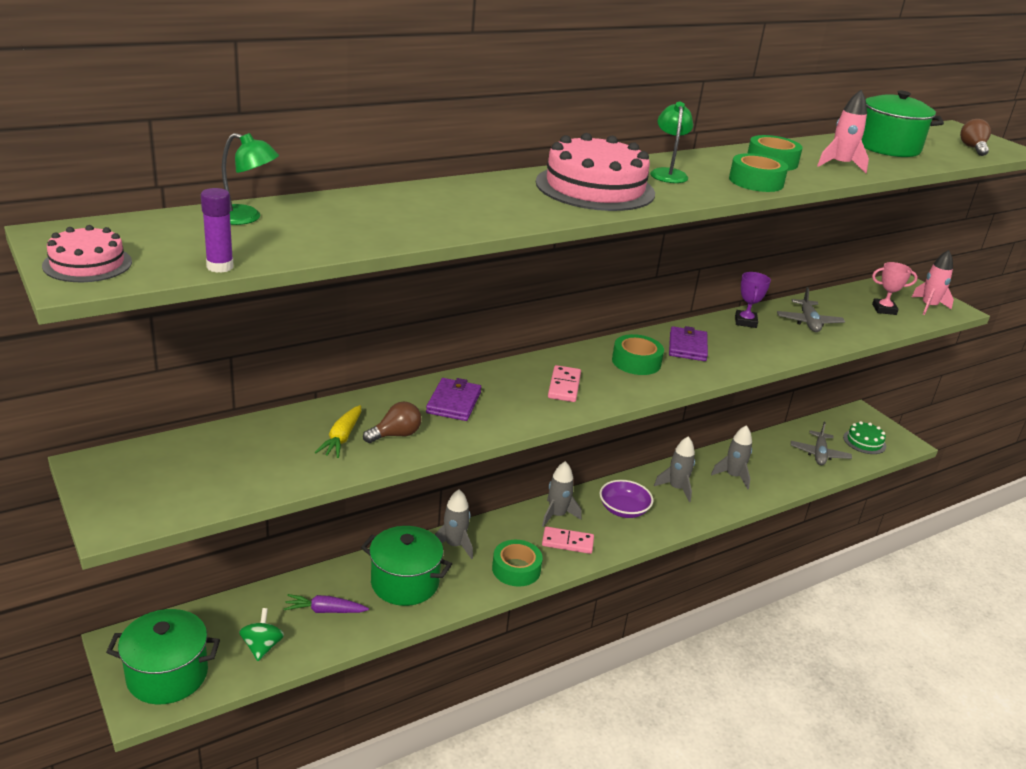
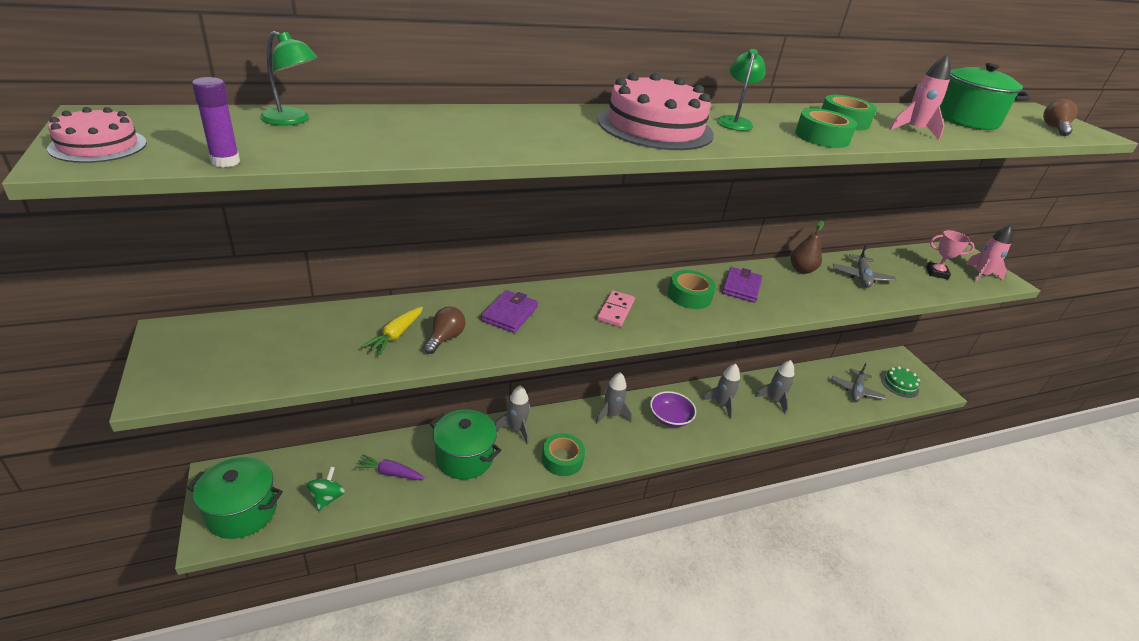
camera: 10 degrees right, 5 degrees up
brown light bulb [363,402,422,443] -> brown light bulb turned 45 degrees counterclockwise [424,307,465,354]
pink domino [542,527,594,554] -> none
purple trophy [735,272,771,328] -> brown pear [791,221,824,274]

